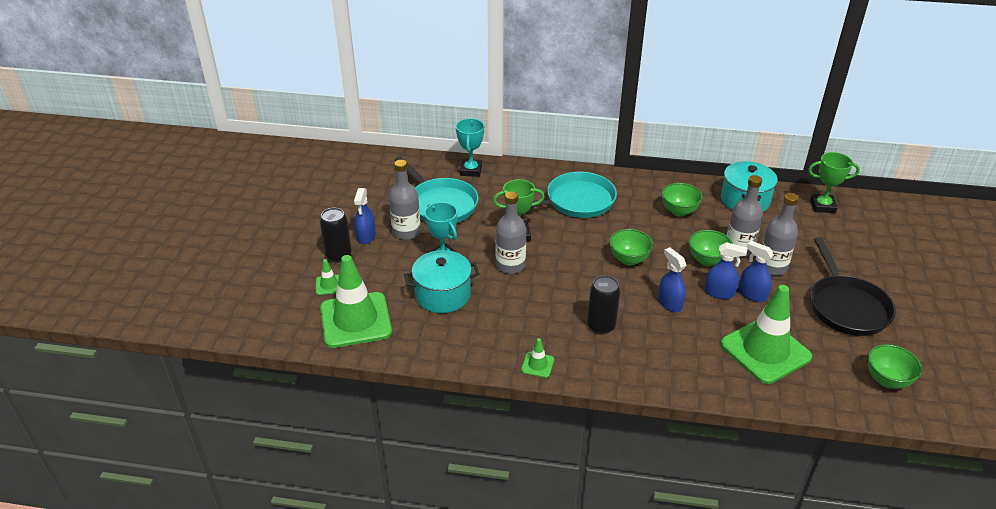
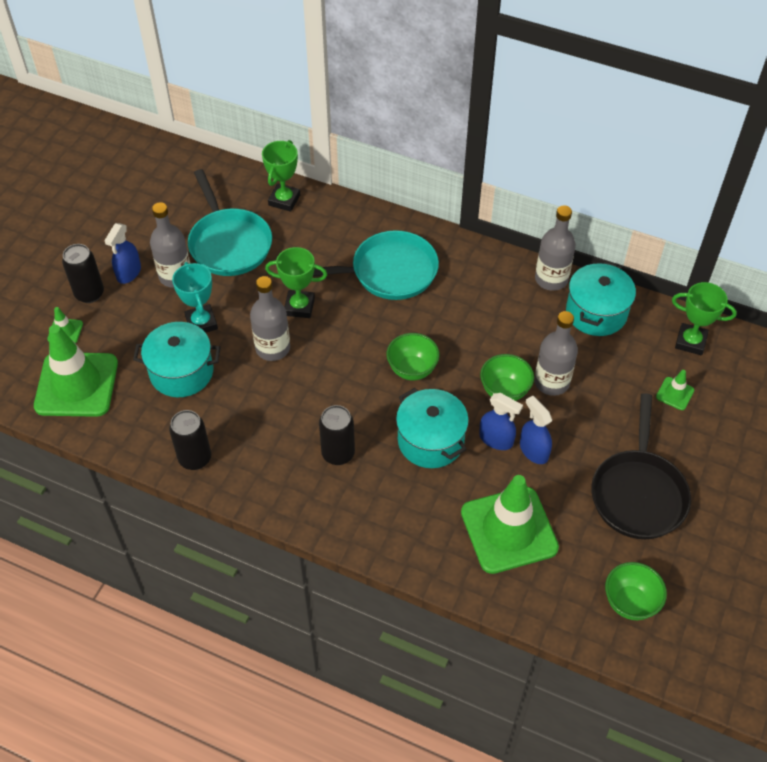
camera: 15 degrees right, 15 degrees up
turquoise trophy [456,118,484,177] -> green trophy [262,140,300,212]
green traffic cone [521,338,554,378] -> green traffic cone moved to [656,370,694,410]
blue spray bottle [658,248,686,312] -> turquoise pot [396,388,469,468]
green bowl [661,183,703,217] -> none
grey bottle [762,193,798,275] -> grey bottle moved to [535,205,576,291]
none -> black can [169,410,211,470]

